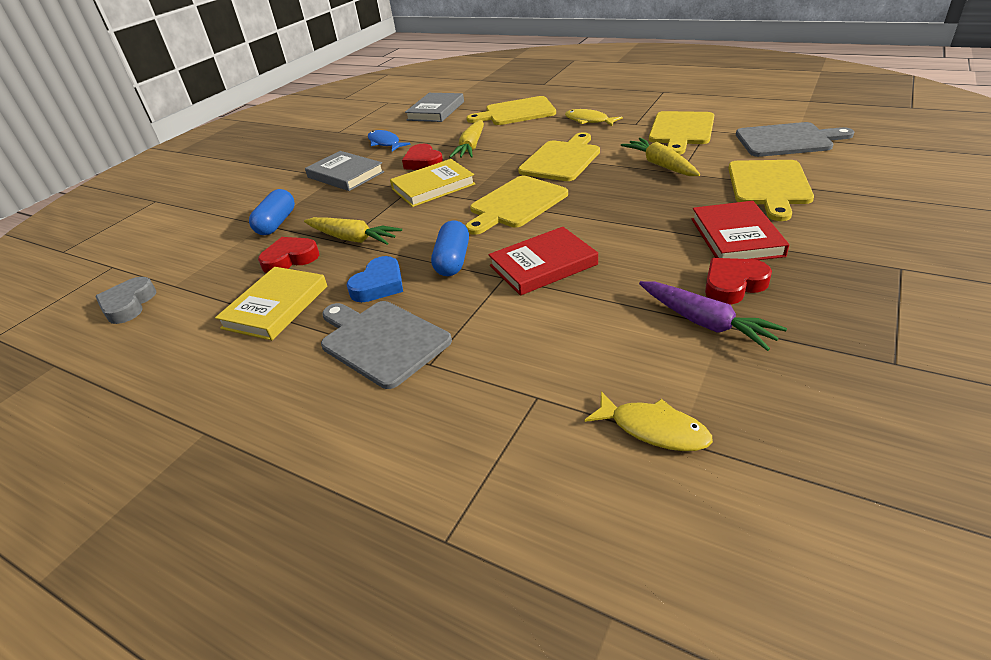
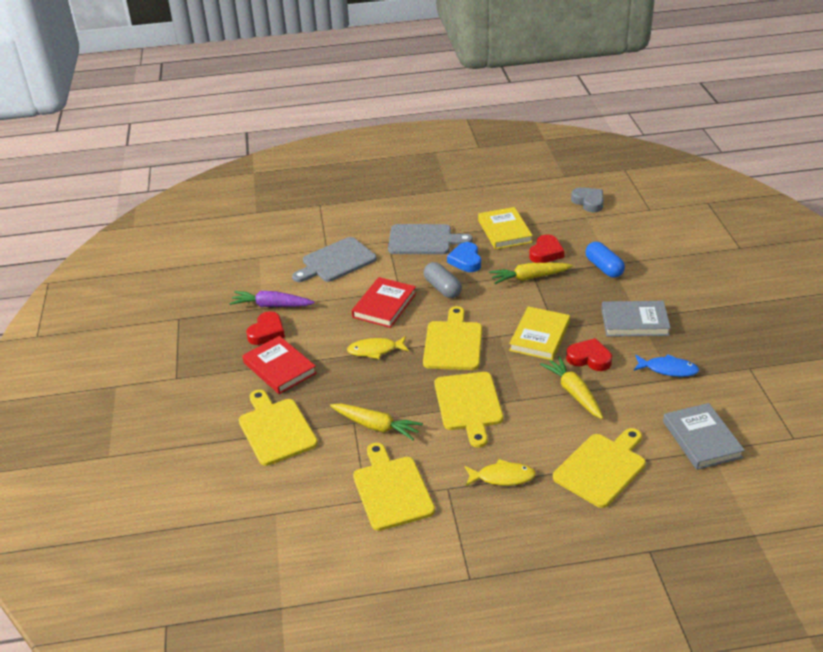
camera: 140 degrees right, 0 degrees up
blue capsule [431,220,469,276] -> grey capsule [424,262,462,298]
yellow fish [585,391,713,451] -> yellow fish moved to [347,336,409,359]
grey cutting board [736,122,854,157] -> grey cutting board moved to [292,237,377,282]

